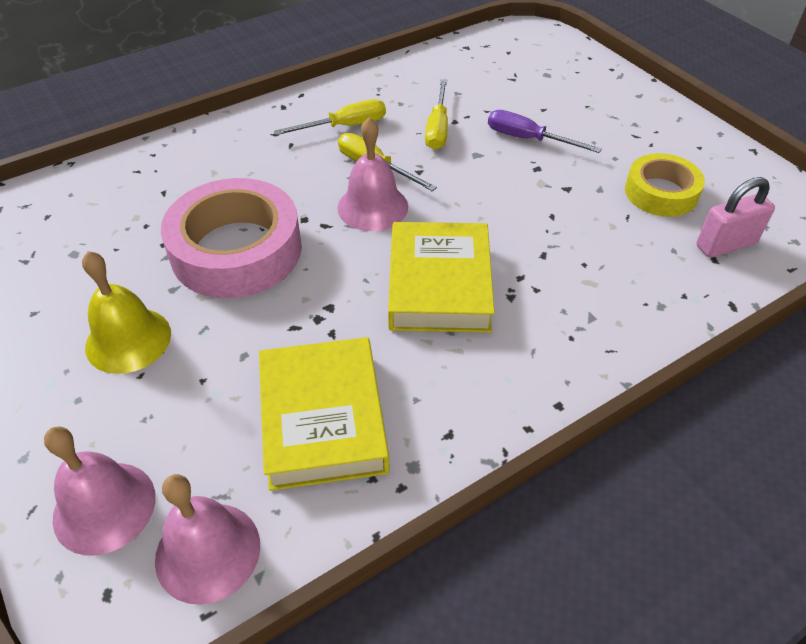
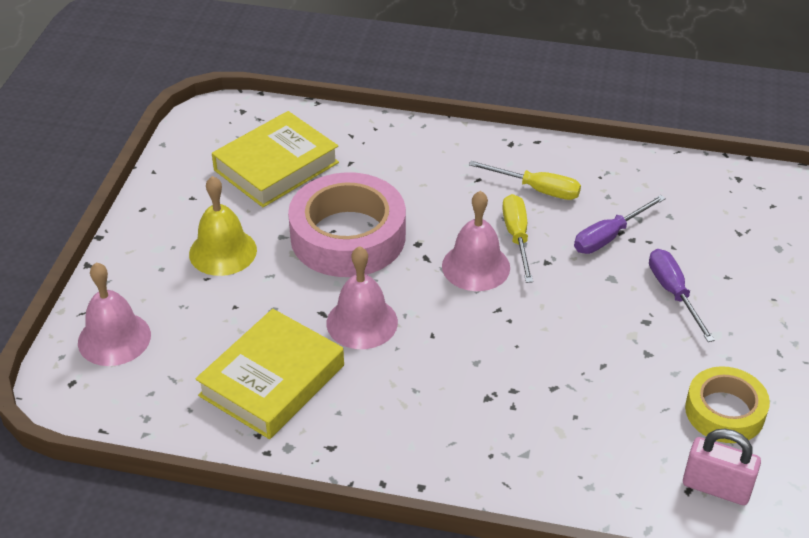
camera: 45 degrees right, 5 degrees down
pink bell [155,474,260,605] -> pink bell moved to [327,246,398,349]
yellow book [388,222,495,333] -> yellow book moved to [212,111,339,207]
yellow screwdriver [425,79,448,150] -> purple screwdriver [574,195,666,254]

